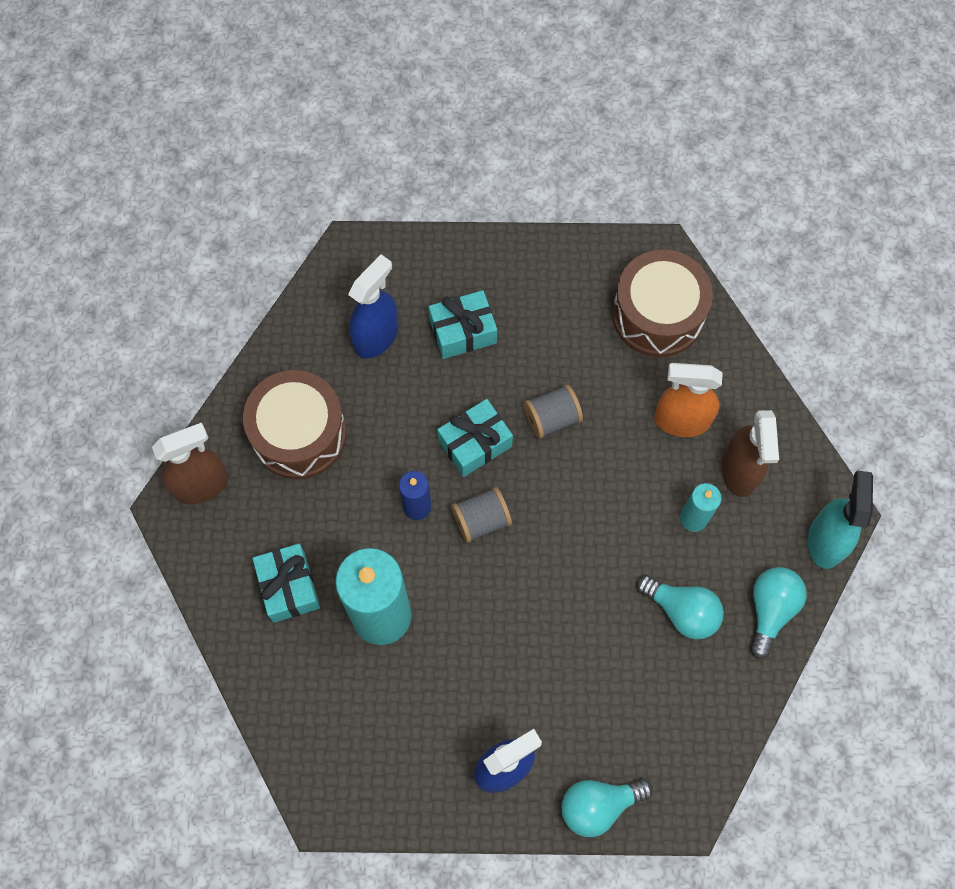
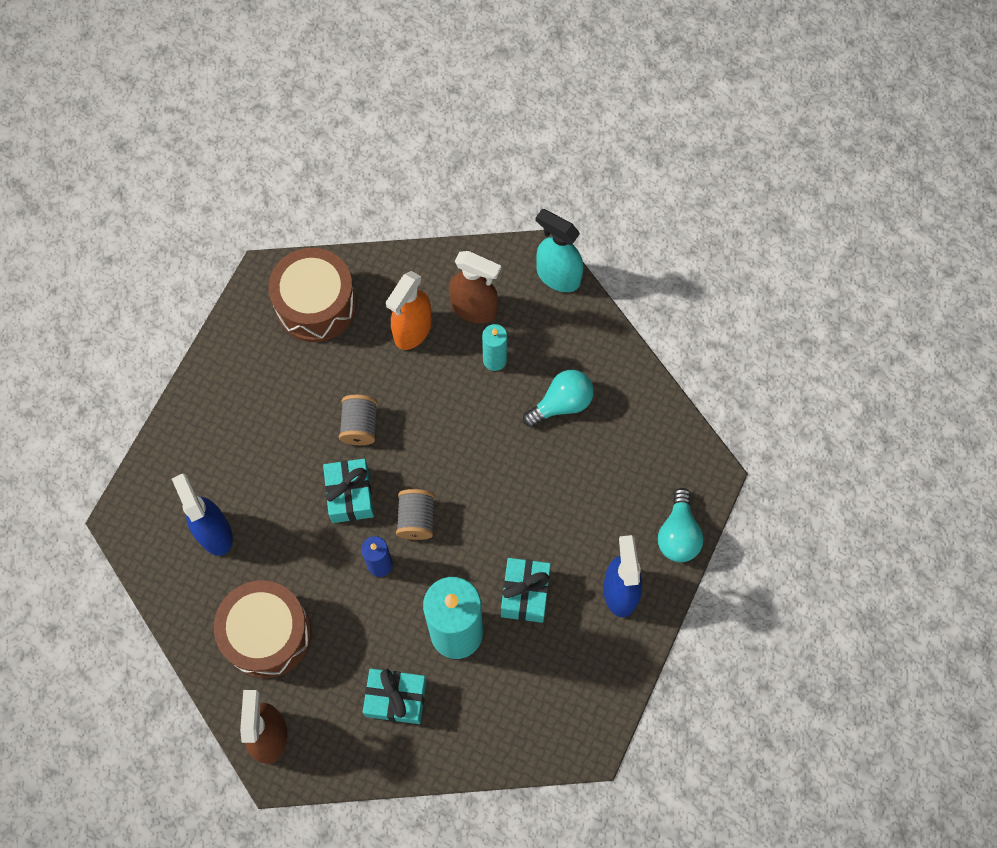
camera: 65 degrees left, 0 degrees up
turquoise gift [428,290,497,359] -> turquoise gift moved to [501,558,551,623]
turquoise light bulb [750,567,807,659] -> none

